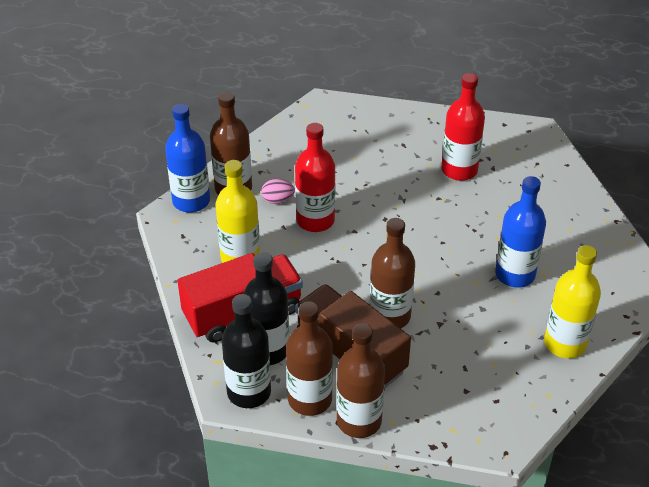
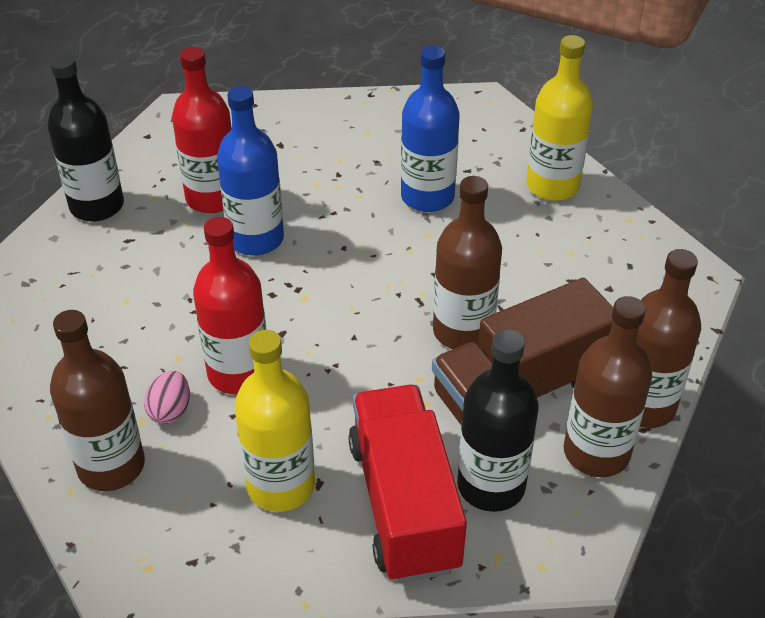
camera: 75 degrees left, 0 degrees up
blue bottle [165,104,210,212] -> blue bottle moved to [217,86,284,256]
black bottle [222,294,271,408] -> black bottle moved to [48,54,124,221]

